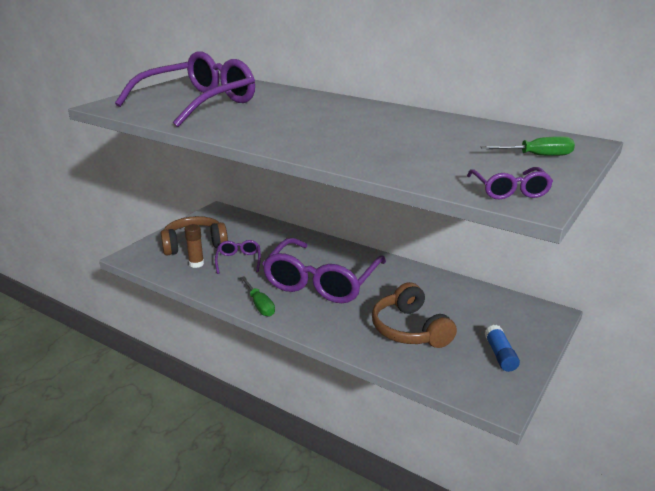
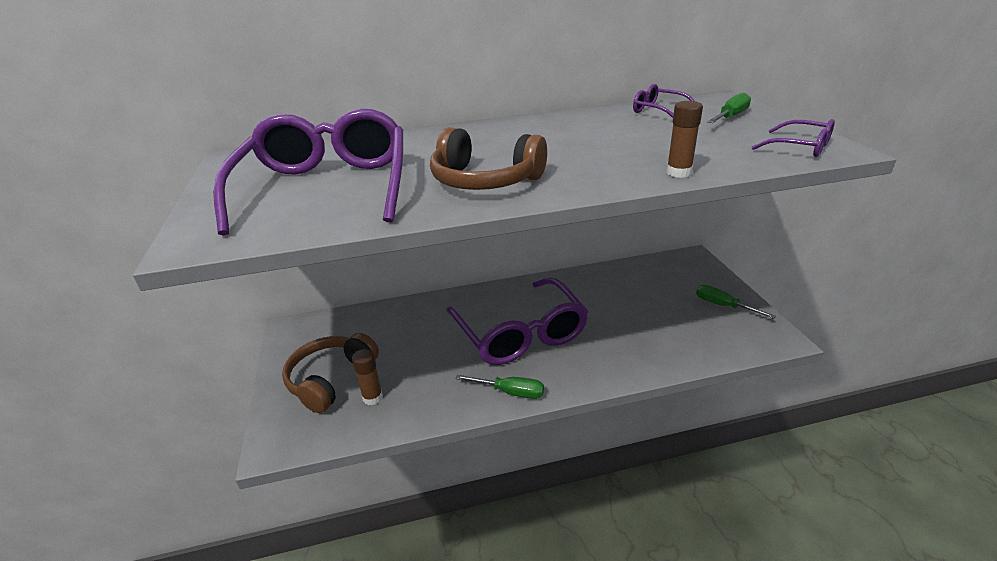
camera: 45 degrees left, 5 degrees up
purple glasses [215,240,261,274] -> purple glasses moved to [633,84,695,118]
brown headphones [372,282,457,348] -> brown headphones moved to [430,127,547,190]
blue glue stick [484,325,520,372] -> green screwdriver [696,285,776,319]
none -> brown glue stick [666,101,703,178]

